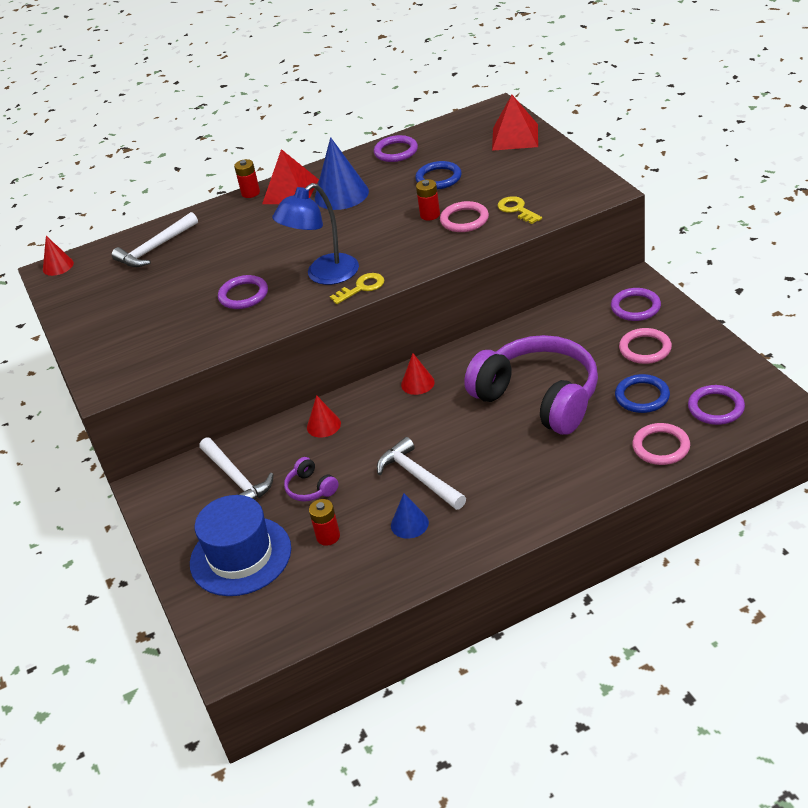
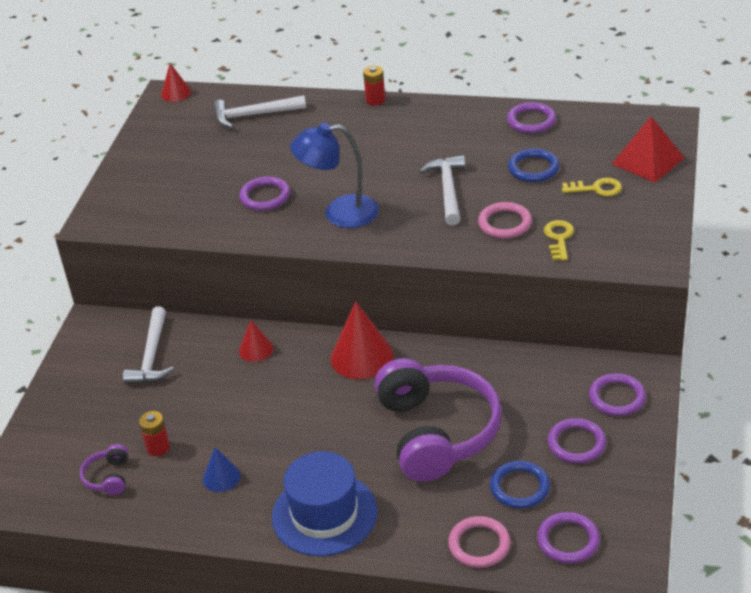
camera: 35 degrees right, 0 degrees up
blue hat [190,495,291,596] -> blue hat moved to [272,451,378,556]
red pyramid [262,149,319,204] -> none
purple headphones [284,457,339,502] -> purple headphones moved to [80,444,128,495]
blue cone [315,137,369,210] -> none
yellow key [330,273,385,304] -> yellow key moved to [562,178,622,196]
white hammer [377,437,466,510] -> white hammer moved to [419,155,465,226]
red cone [401,353,435,395] -> red cone [331,301,394,379], size x1.80
red battery [416,179,440,221] -> none
pink ring [619,328,672,364] -> purple ring [547,418,606,464]

